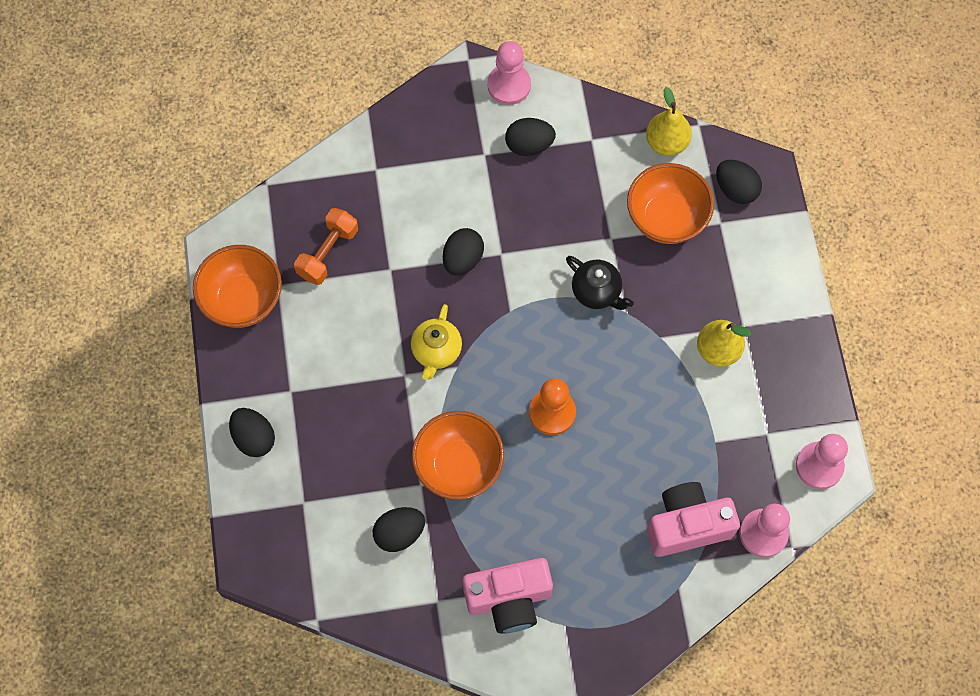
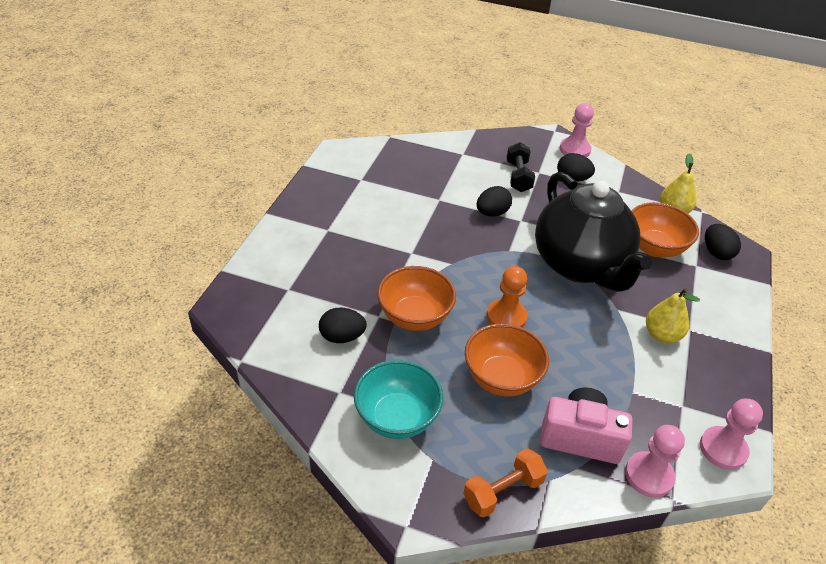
camera: 25 degrees right, 25 degrees down
orange bowl [193,245,282,328] -> orange bowl moved to [465,323,549,396]
black egg [229,408,275,457] -> none
orange dumbbell [294,208,358,285] -> orange dumbbell moved to [463,448,548,518]
yellow teapot [411,304,462,380] -> none
pink camera [463,558,553,634] -> turquoise bowl [354,360,443,439]
black teapot [566,256,634,310] -> black teapot [535,172,652,292], size x2.46
none -> black dumbbell [507,142,535,192]

